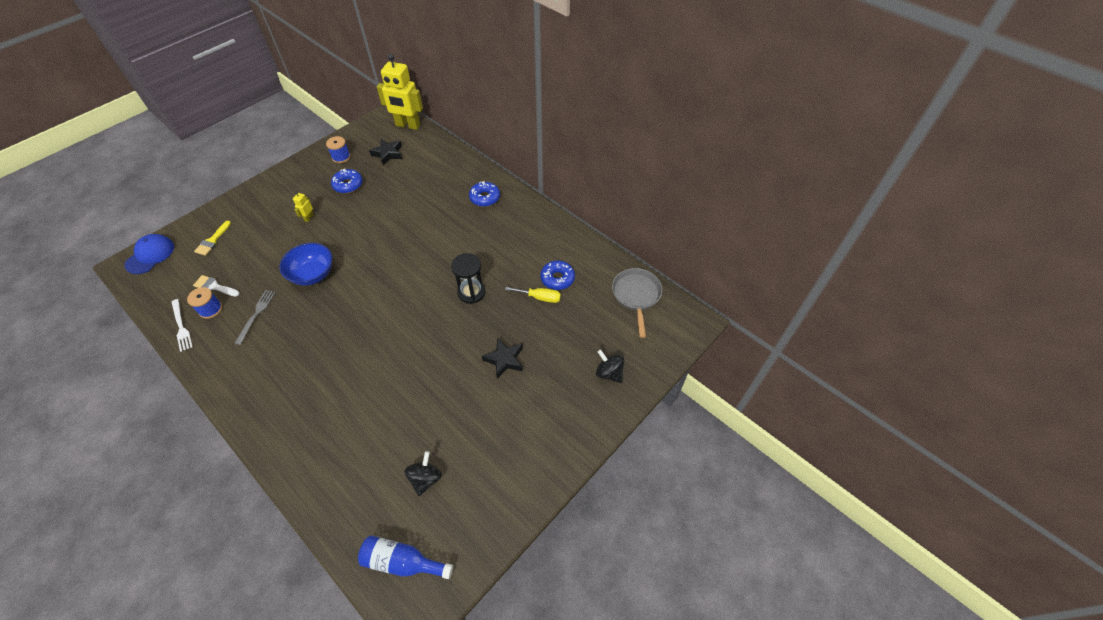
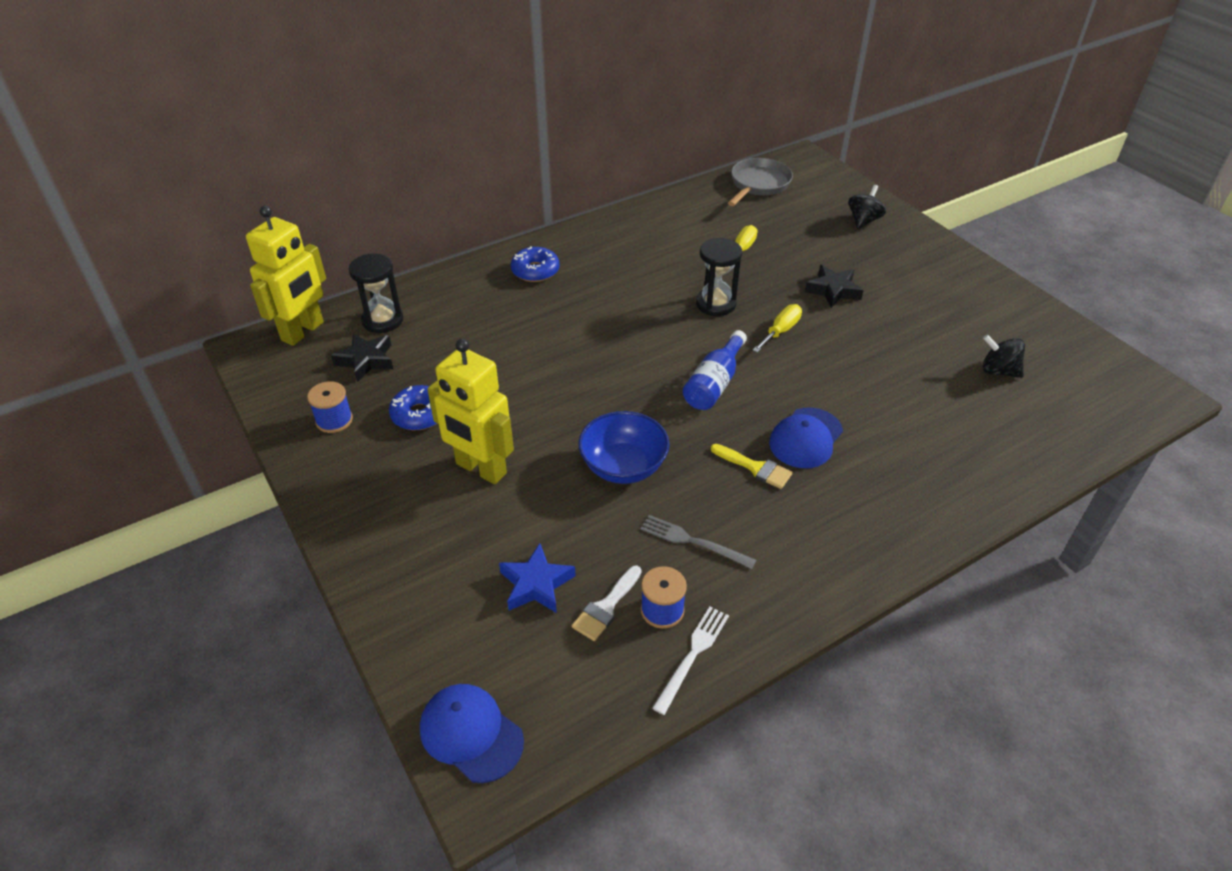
camera: 75 degrees left, 10 degrees down
white fork [172,299,193,352] -> white fork turned 45 degrees counterclockwise [652,607,729,715]
yellow brush [194,221,231,256] -> yellow brush moved to [711,444,793,489]
yellow robot [293,191,314,222] -> yellow robot [427,339,514,484], size x2.44
blue bottle [358,536,453,579] -> blue bottle moved to [683,330,747,410]
blue donut [540,261,575,290] -> none
black spinning top [596,349,625,383] -> black spinning top turned 150 degrees clockwise [849,185,886,229]
grey pan [612,268,662,338] -> grey pan turned 105 degrees clockwise [728,158,793,206]
none -> black hourglass [349,253,403,333]
none -> blue star [499,543,576,613]
none -> yellow screwdriver [752,304,802,353]
none -> blue cap [769,407,843,468]

